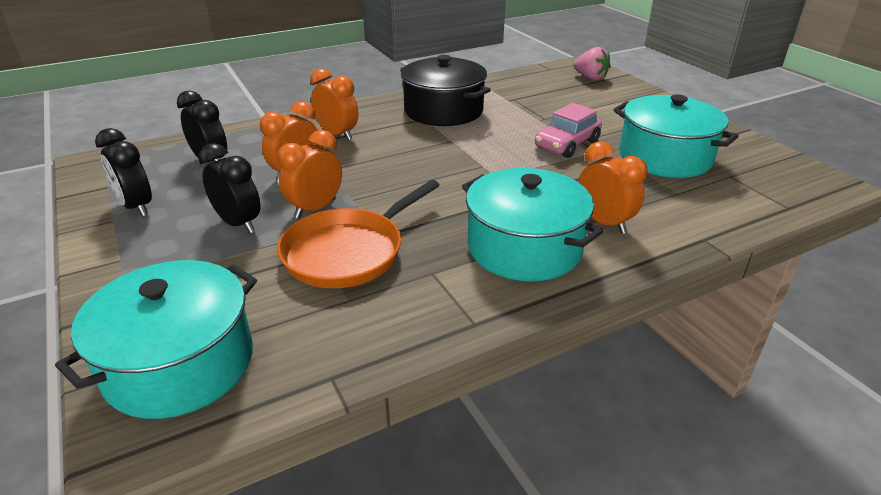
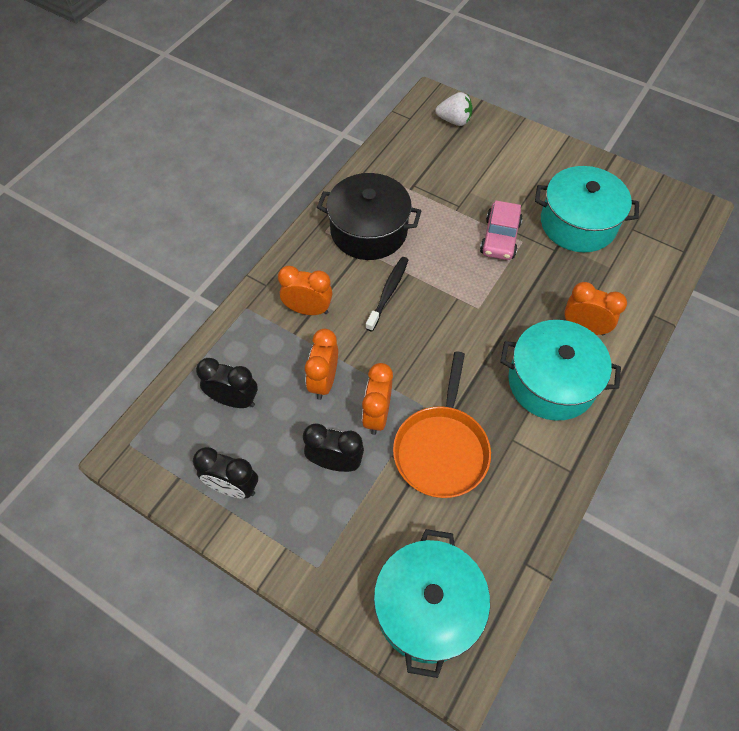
camera: 30 degrees left, 25 degrees up
pink strawberry [573,47,610,81] -> white strawberry [435,92,473,126]
none -> black toothbrush [365,257,408,331]

